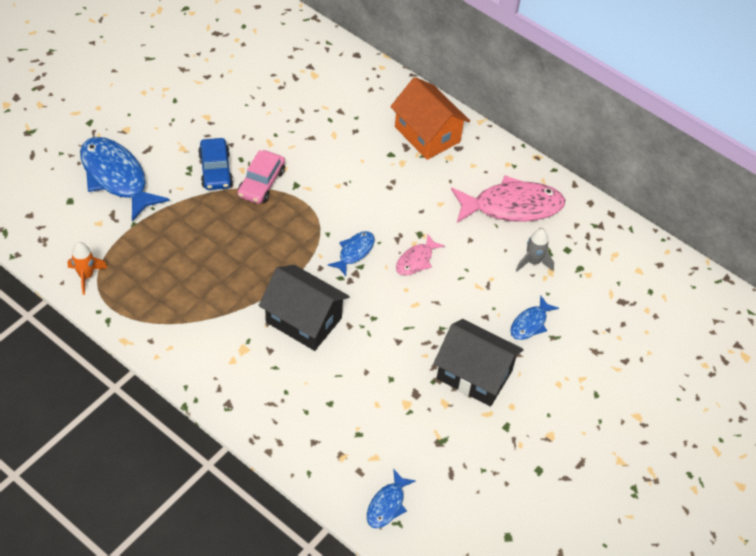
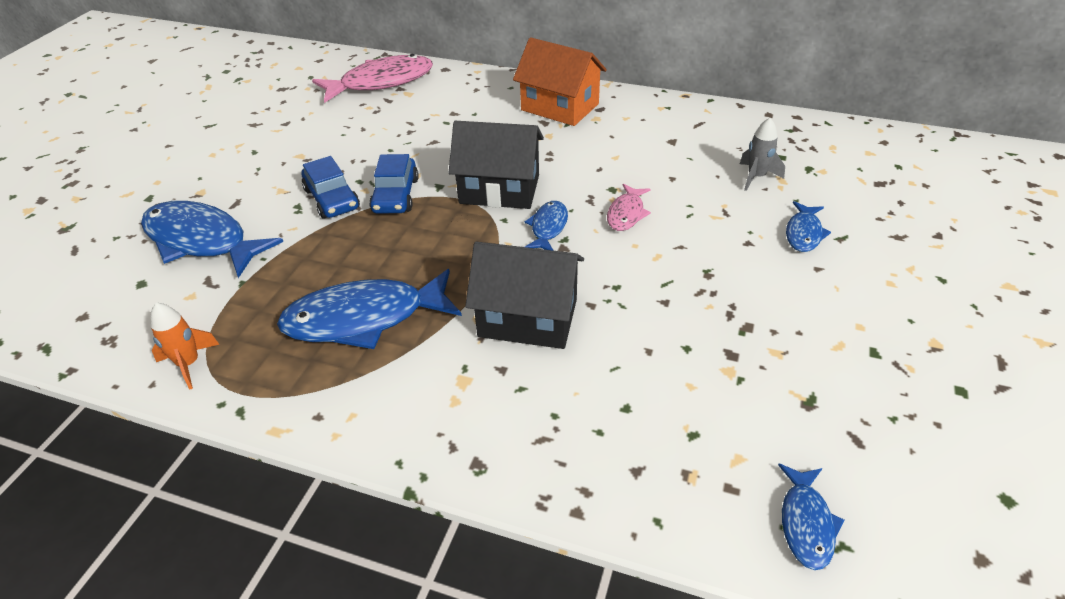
camera: 15 degrees left, 10 degrees down
pink car [238,150,285,204] -> blue car [369,154,419,214]
black house [434,319,524,407] -> black house moved to [448,121,544,209]
pink fish [451,175,565,223] -> pink fish moved to [312,54,433,103]
none -> blue fish [277,269,462,349]

